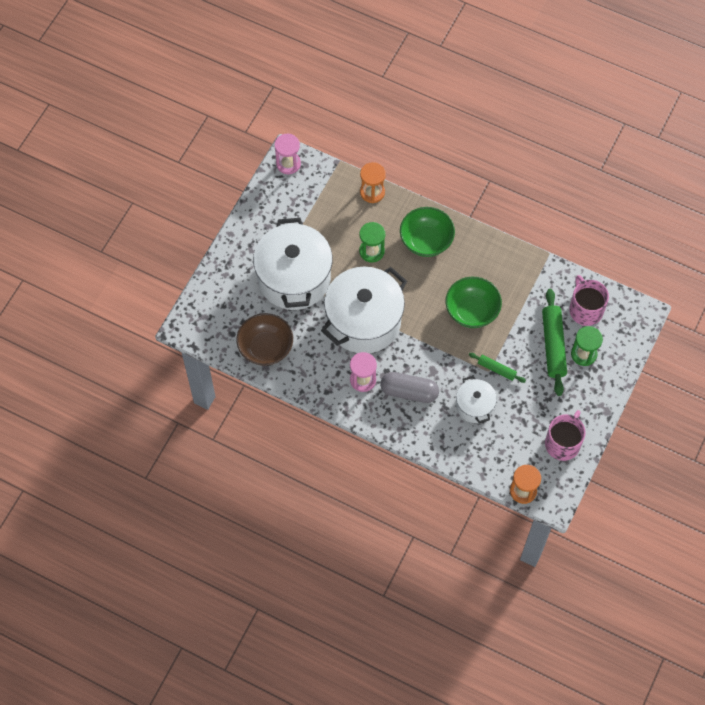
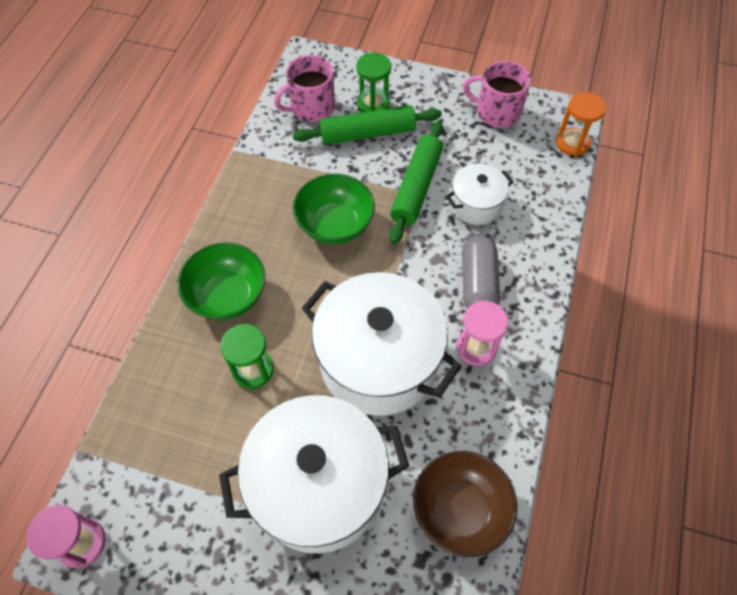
camera: 100 degrees left, 5 degrees down
orange hourglass [360,162,386,203] -> none
green rolling pin [469,353,526,383] -> green rolling pin [389,121,443,244], size x1.84

